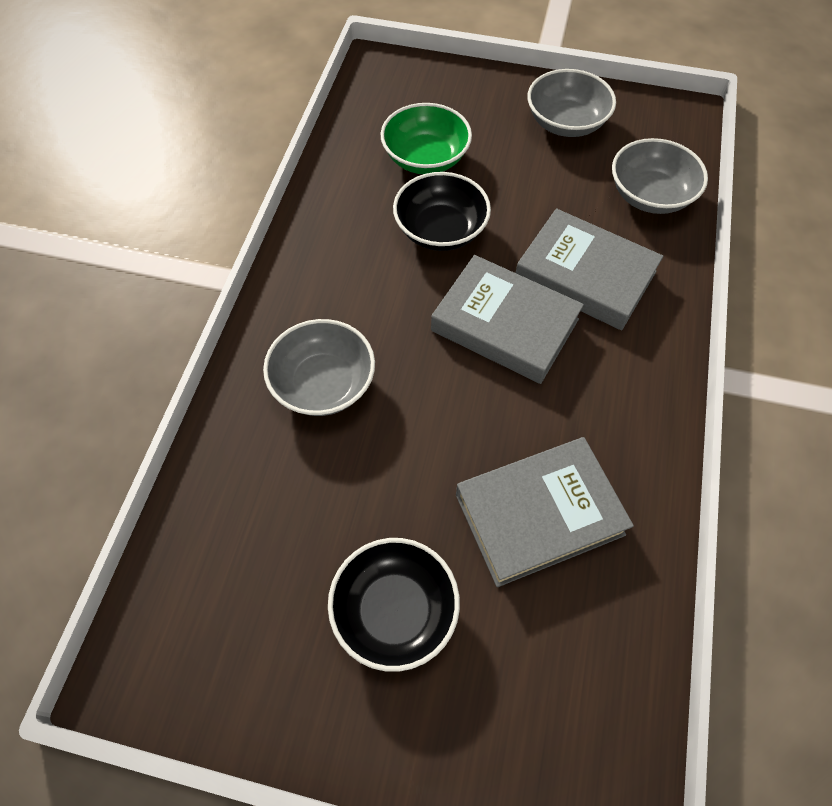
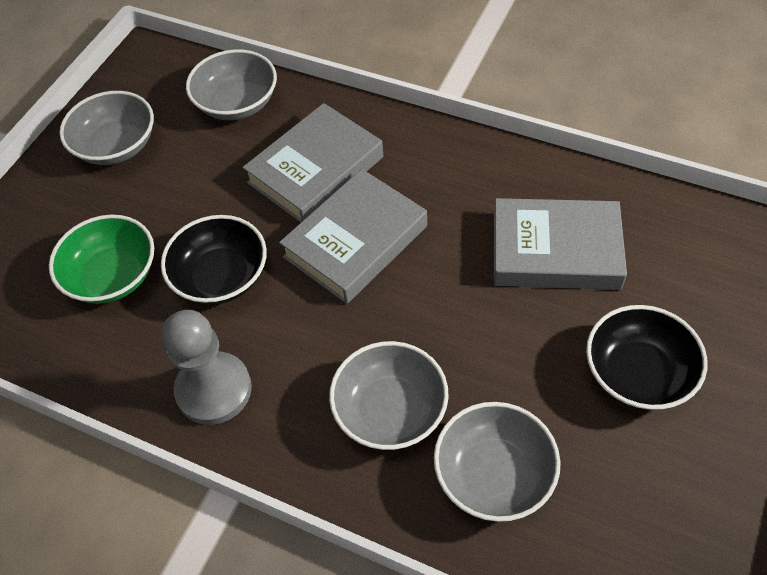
camera: 75 degrees left, 5 degrees down
grey book [456,437,634,587] -> grey book turned 75 degrees counterclockwise [494,198,627,290]
none -> grey pawn [161,310,252,425]
none -> grey bowl [434,402,561,522]

